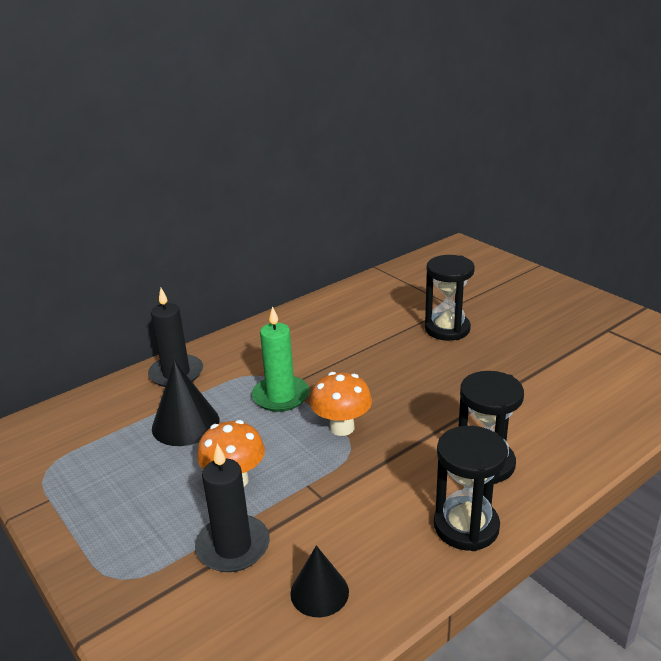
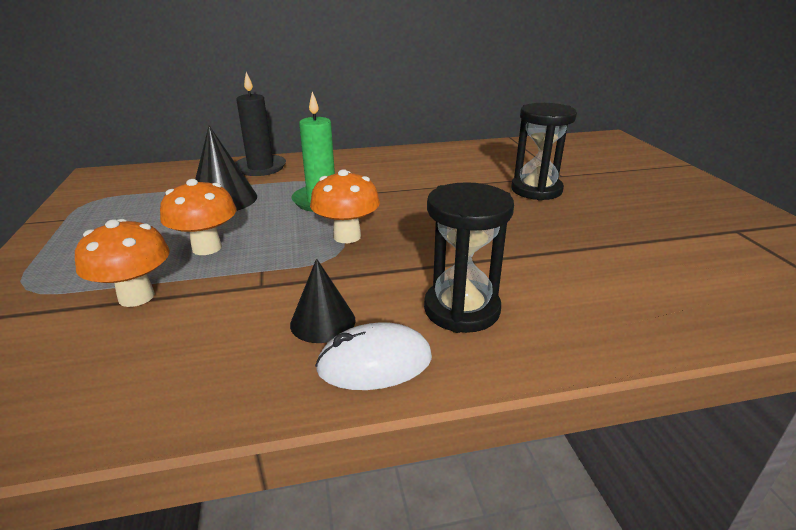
camera: 25 degrees right, 0 degrees up
black candle [195,444,270,572] -> orange mushroom [75,219,170,307]
black cone [290,545,349,617] -> black cone moved to [290,258,356,343]
black hourglass [434,426,508,551] -> white mouse [315,322,432,390]

